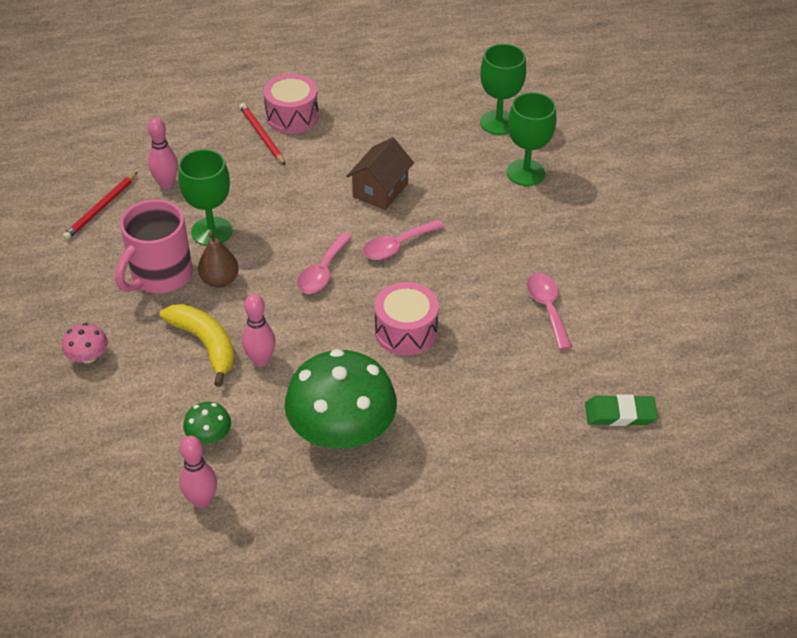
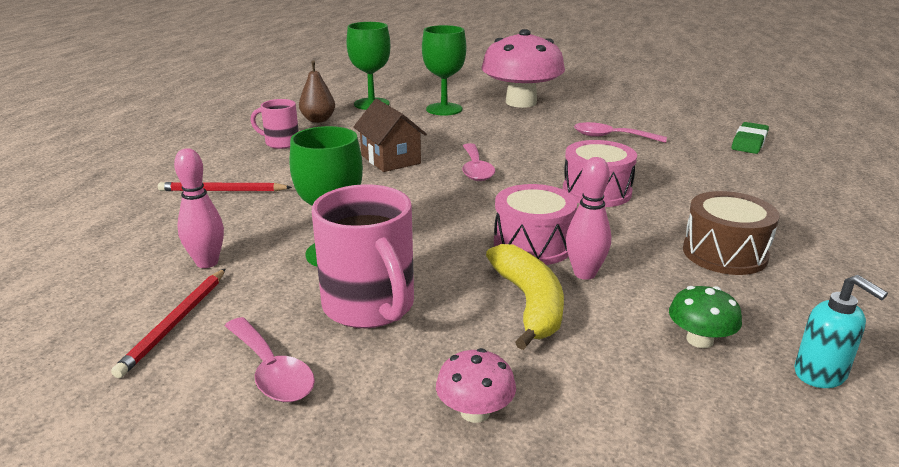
camera: 60 degrees left, 20 degrees down
red pencil [63,172,137,240] -> red pencil turned 45 degrees clockwise [111,269,225,378]
yellow banana [160,304,235,387] -> yellow banana turned 90 degrees clockwise [486,244,564,350]
pink bowling pin [180,436,217,508] -> turquoise soap dispenser [794,275,888,388]
brown pear [198,232,239,288] -> brown pear moved to [299,60,335,123]
pink drum [264,74,319,134] -> pink drum moved to [494,184,577,265]
green mushroom [284,349,397,449] -> brown drum [683,191,780,275]
pink spoon [297,232,352,294] -> pink spoon moved to [225,317,315,402]
none -> pink mug [250,99,299,149]
none -> pink mushroom [481,29,565,108]

